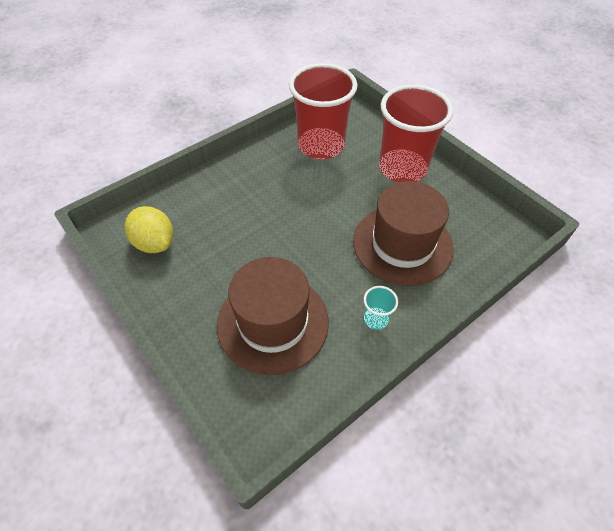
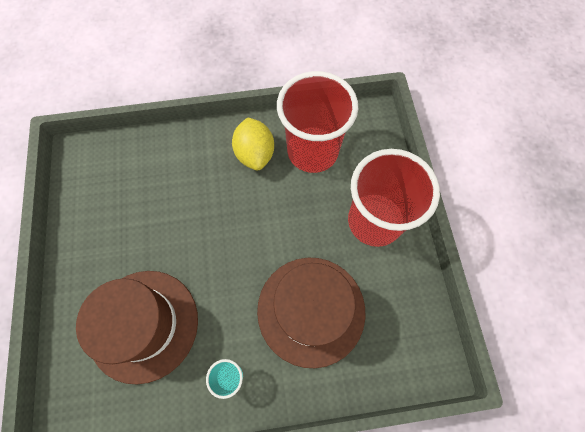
camera: 30 degrees right, 15 degrees up
yellow lemon [125,206,173,253] -> yellow lemon moved to [232,117,274,171]

